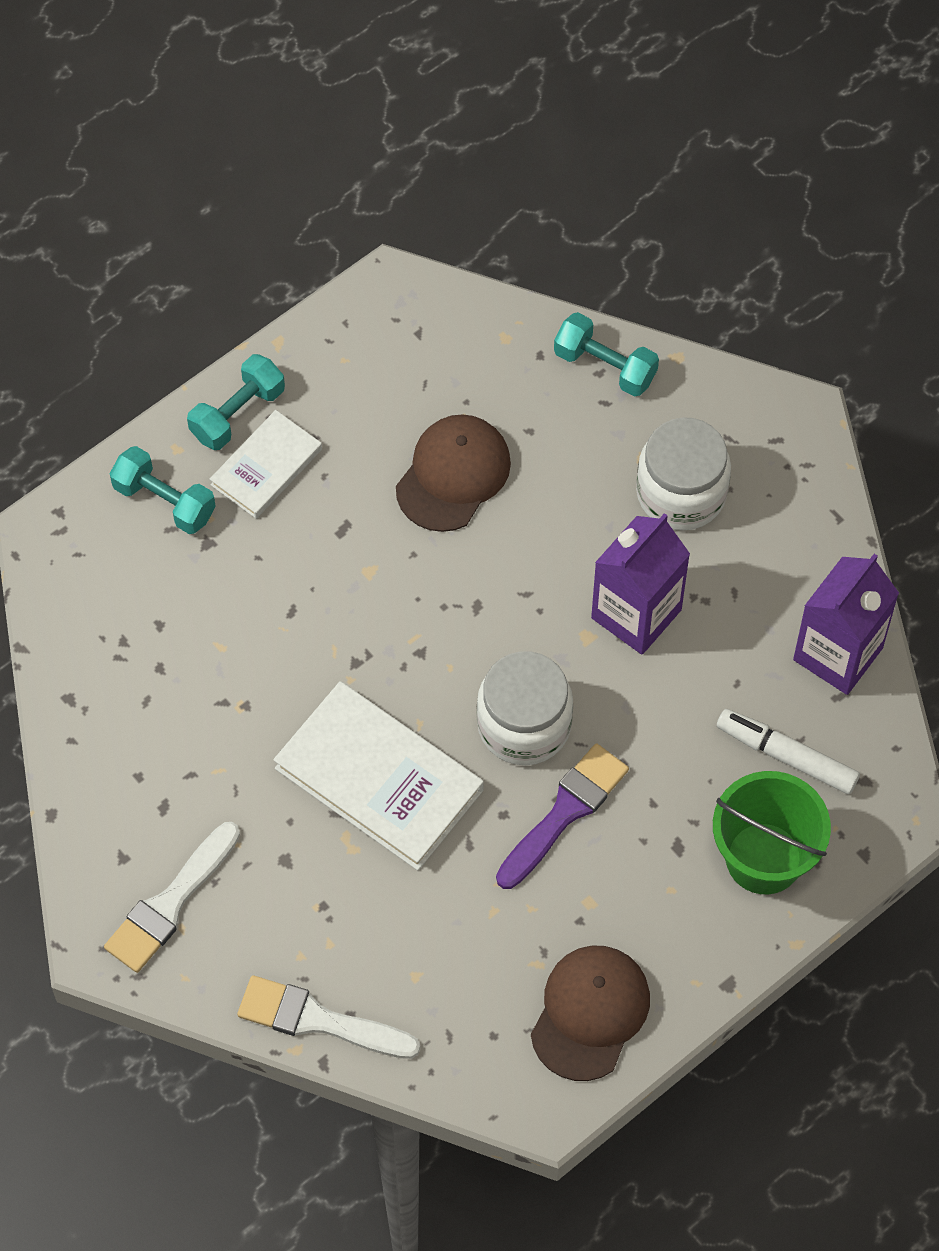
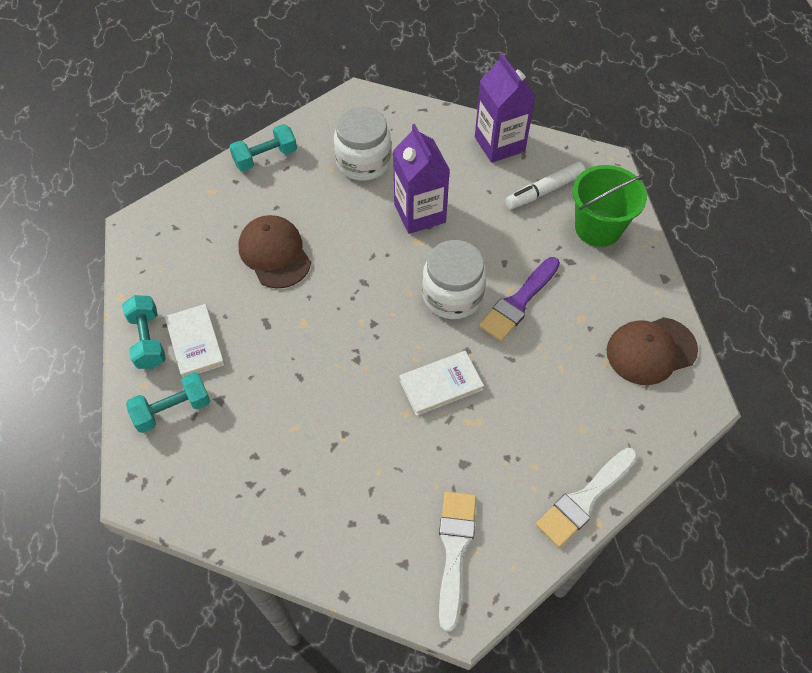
camera: 60 degrees left, 5 degrees down
white brush [104,822,240,973] -> white brush turned 150 degrees counterclockwise [439,491,477,632]
white book [273,681,484,871] -> white book [399,351,484,416], size x0.59
purple brush [496,743,629,889] -> purple brush turned 120 degrees counterclockwise [479,257,560,341]
brown cap [531,946,650,1081] -> brown cap turned 75 degrees counterclockwise [606,317,698,385]

